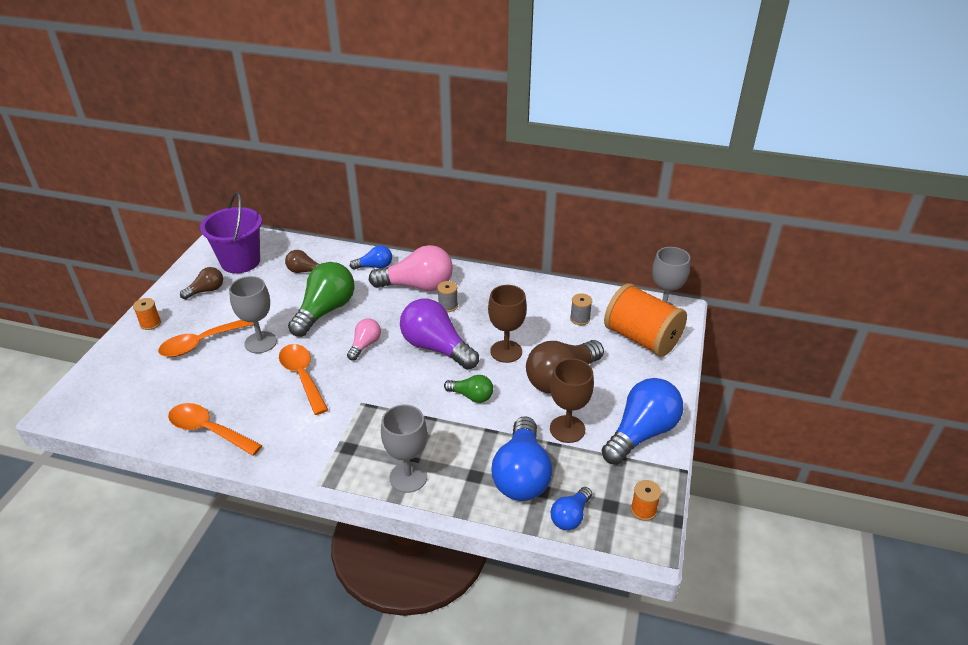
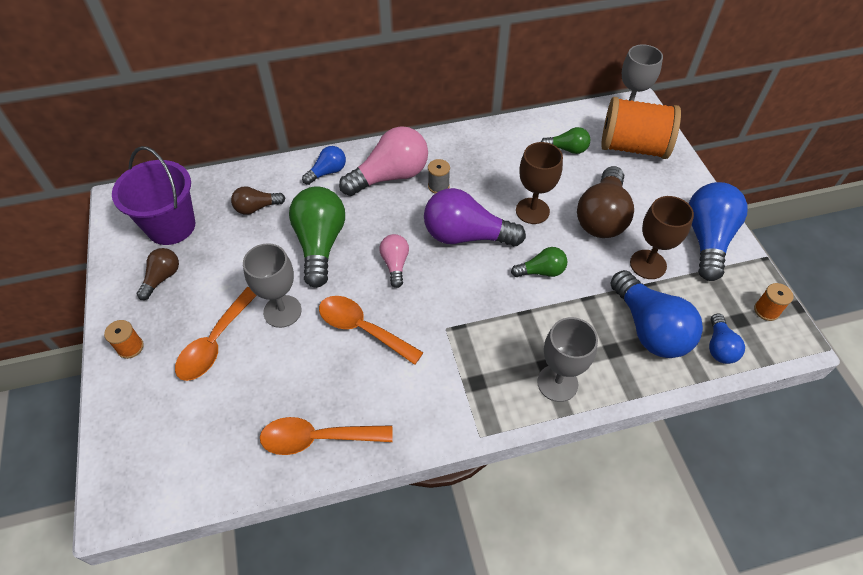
camera: 30 degrees left, 15 degrees up
grey spool [570,293,592,325] -> green light bulb [541,127,591,154]

